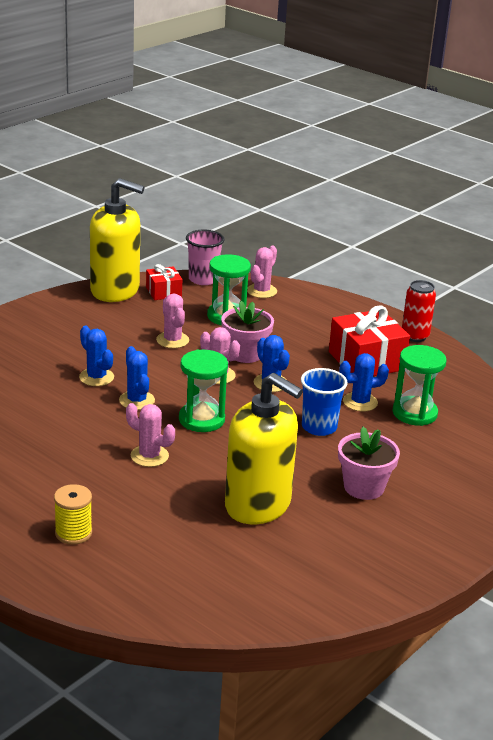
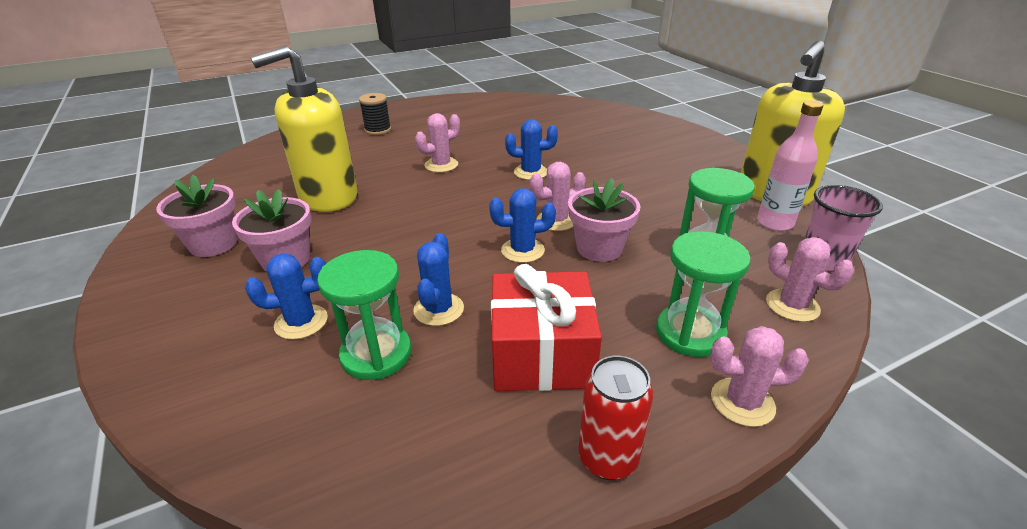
camera: 115 degrees right, 5 degrees up
yellow spool [54,484,92,545] -> black spool [359,93,391,135]
blue cactus [79,326,114,386] -> blue cactus moved to [245,254,328,340]
red gift [146,264,182,300] -> pink bottle [757,101,823,231]
pink cactus [156,294,189,348] -> pink cactus moved to [710,326,809,427]
green hourglass [179,350,228,432] -> green hourglass moved to [656,231,751,357]
blue cup [301,368,348,436] -> none
none -> pink flower pot [156,174,237,257]

